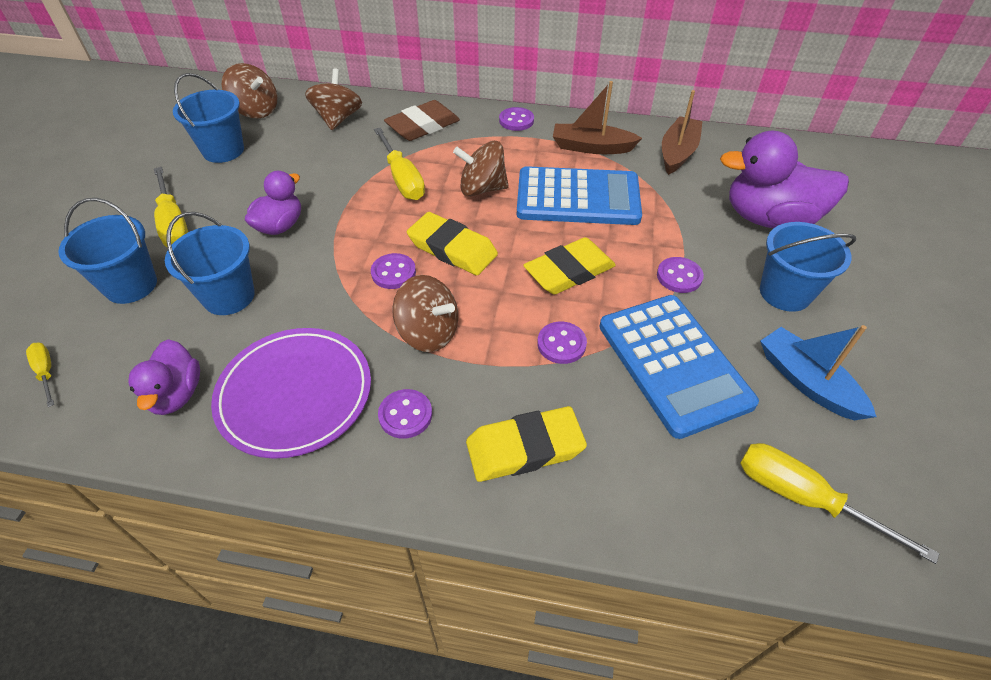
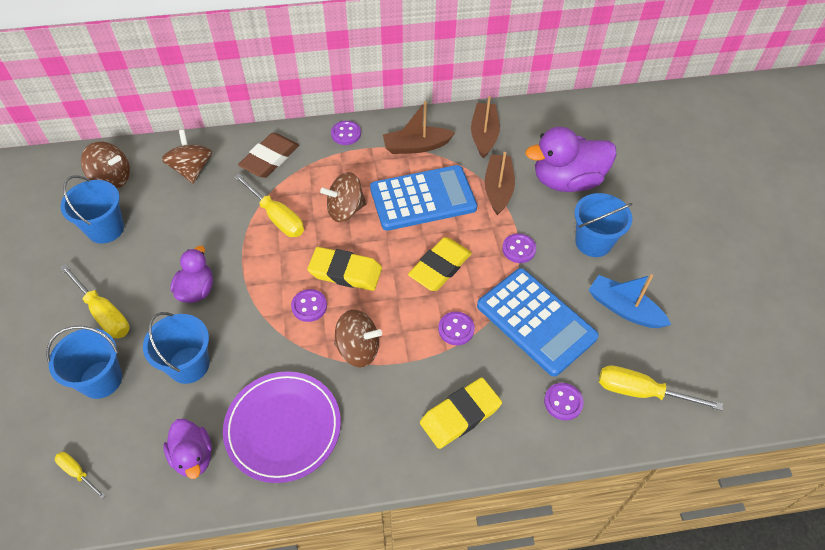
camera: 20 degrees left, 5 degrees up
purple button [378,389,432,439] -> purple button moved to [544,383,584,421]
none -> brown boat [485,152,515,215]

